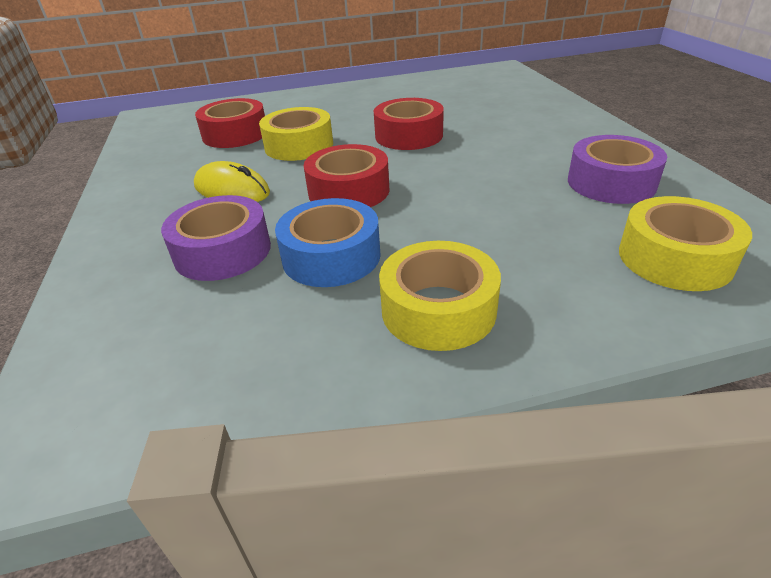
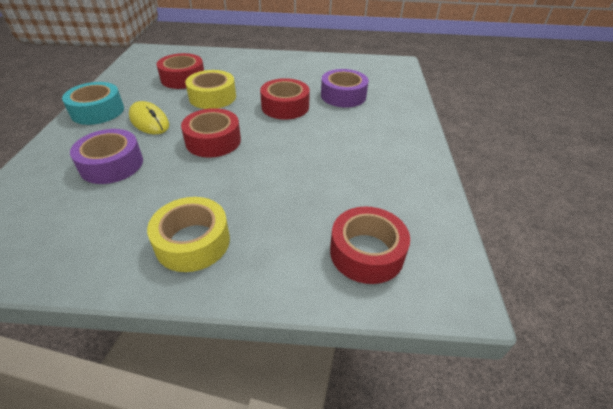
camera: 15 degrees right, 5 degrees up
blue tape [275,198,381,287] -> none
purple tape [568,135,667,204] -> purple tape moved to [321,69,369,108]
yellow tape [619,196,752,291] -> red tape [330,207,410,284]
none -> turquoise tape [62,82,124,125]

